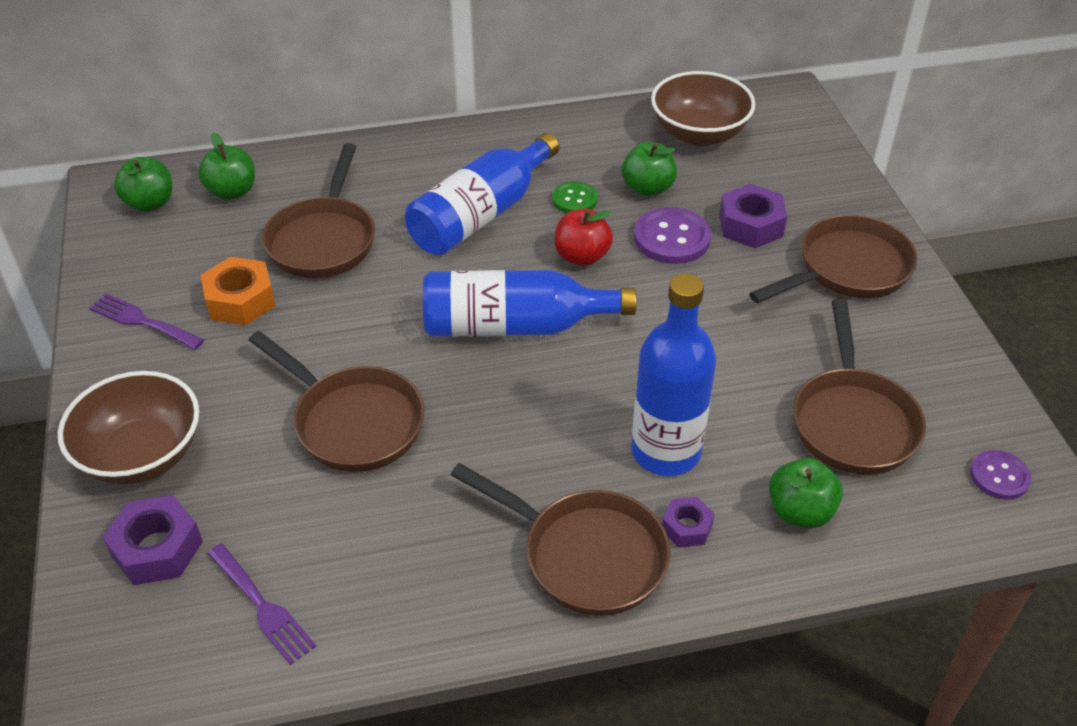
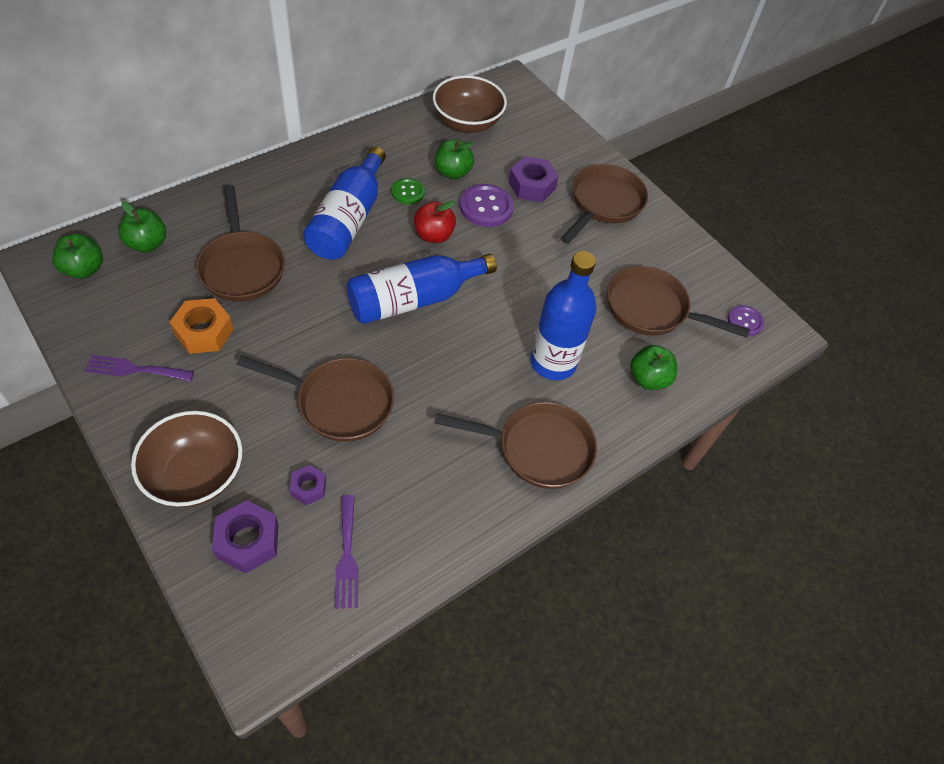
camera: 30 degrees left, 10 degrees up
purple fork [207,543,317,665] -> purple fork turned 60 degrees clockwise [335,495,358,609]
purple nut [662,497,714,547] -> purple nut moved to [290,465,326,505]
brown pan [793,299,926,475] -> brown pan turned 135 degrees clockwise [607,266,750,338]

